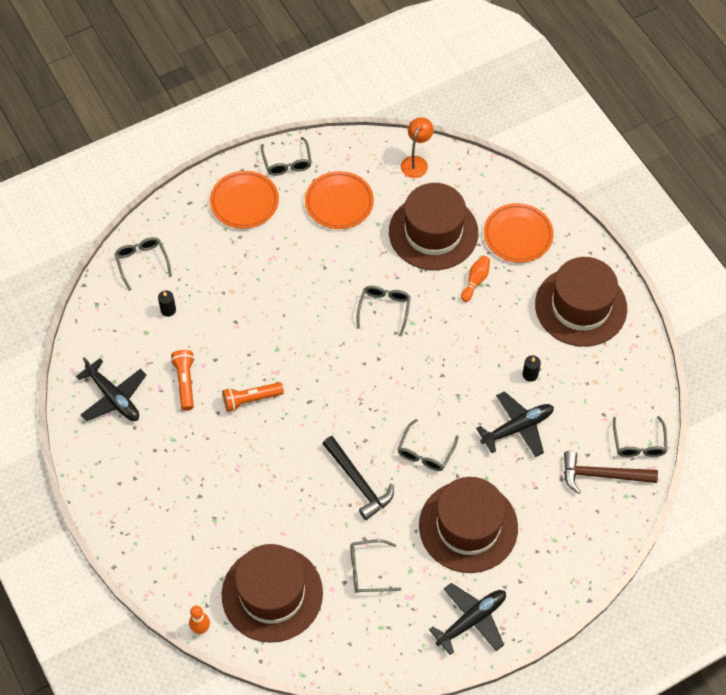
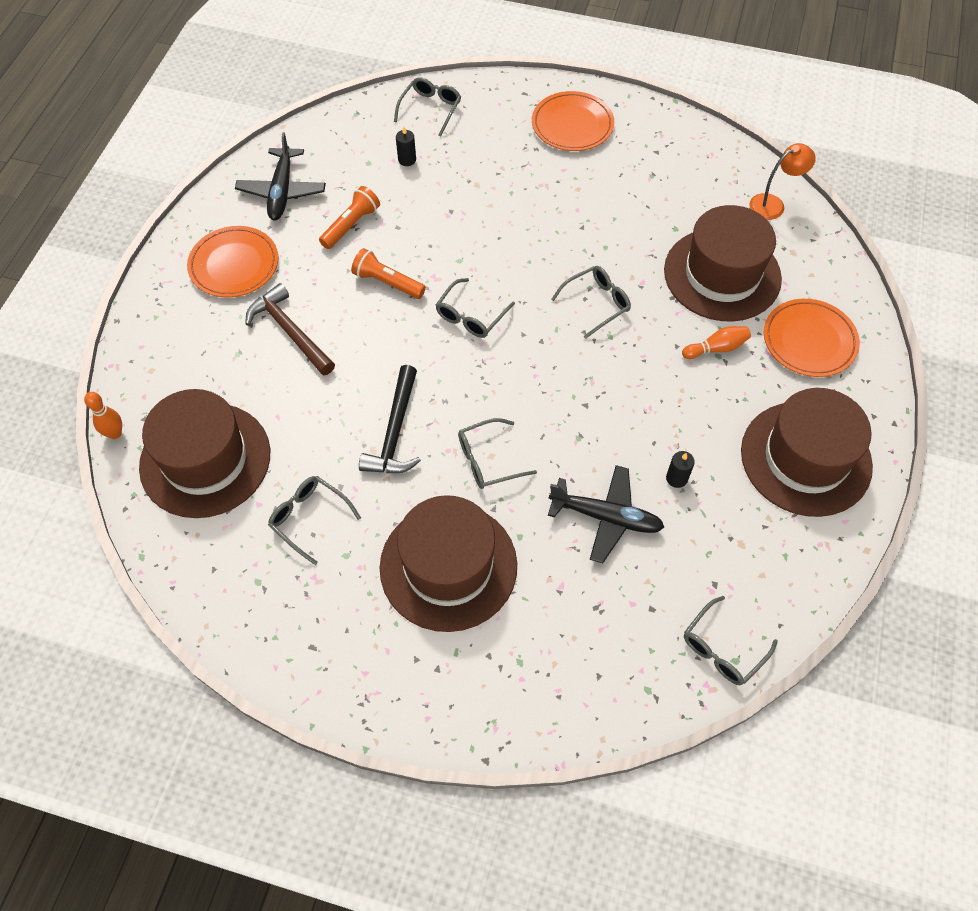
camera: 45 degrees right, 0 degrees up
grey glasses [261,137,312,176] -> grey glasses moved to [436,278,515,338]
orange plate [305,171,374,229] -> orange plate moved to [187,226,278,298]
black plane [429,583,506,655] -> none
brown hammer [564,451,658,494] -> brown hammer moved to [245,283,335,375]

